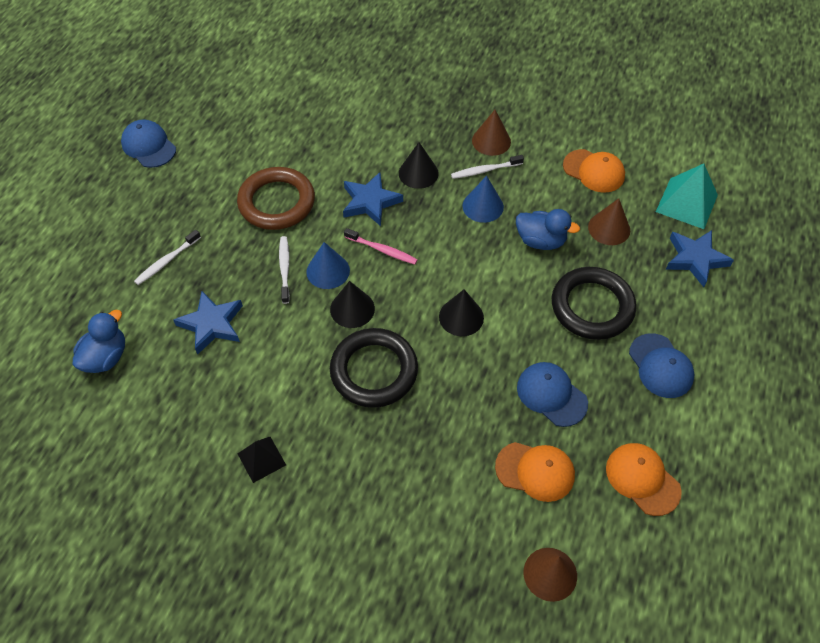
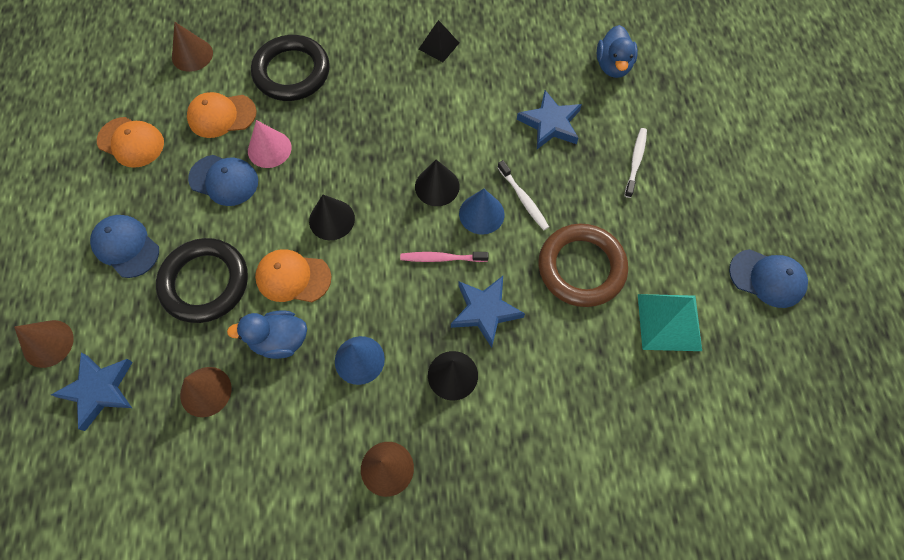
camera: 155 degrees right, 10 degrees up
black ring [330,328,418,408] -> black ring moved to [251,35,330,101]
white toothbrush [451,155,524,179] -> none
orange cap [563,149,625,193] -> orange cap moved to [255,249,332,302]
turquoise pyramid [656,164,718,229] -> turquoise pyramid moved to [638,294,702,351]
none -> brown cone [14,320,74,368]
none -> pink cone [248,120,292,168]

